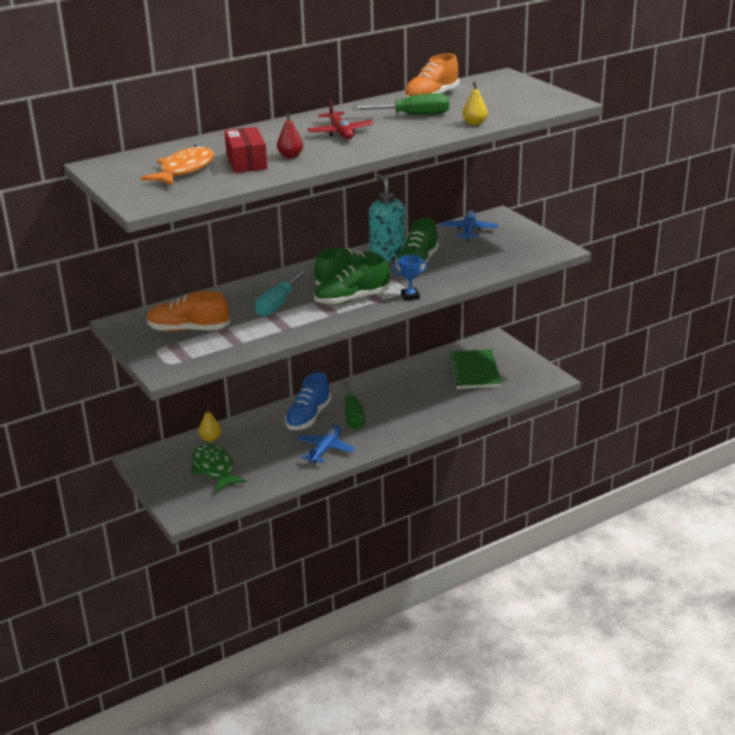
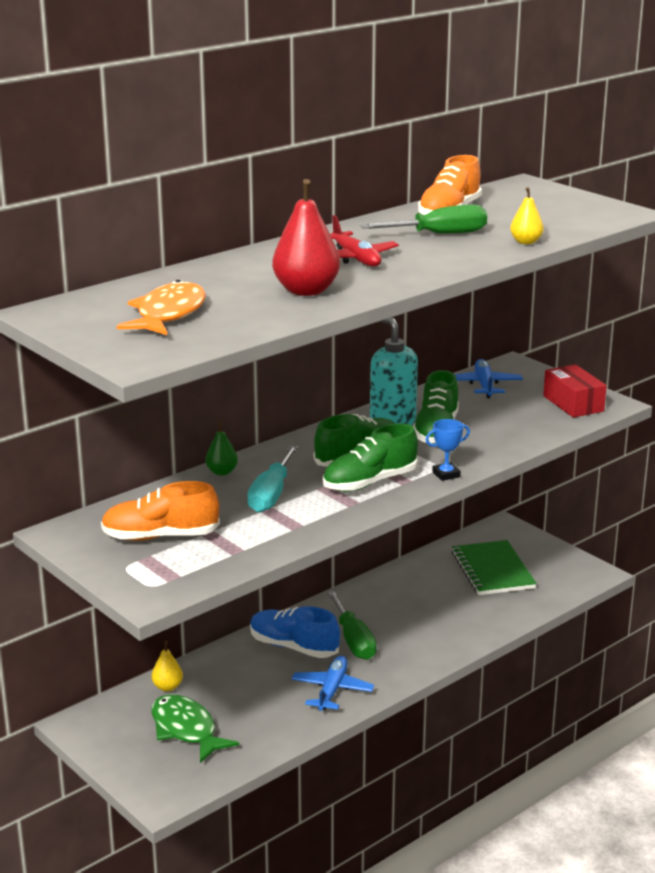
camera: 10 degrees left, 5 degrees down
red box [224,127,267,173] -> red box moved to [543,365,607,418]
red pear [277,113,303,158] -> red pear [272,179,340,296], size x1.86
blue shoe [285,372,331,430] -> blue shoe turned 105 degrees clockwise [250,606,340,658]
none -> green pear [206,422,238,476]

